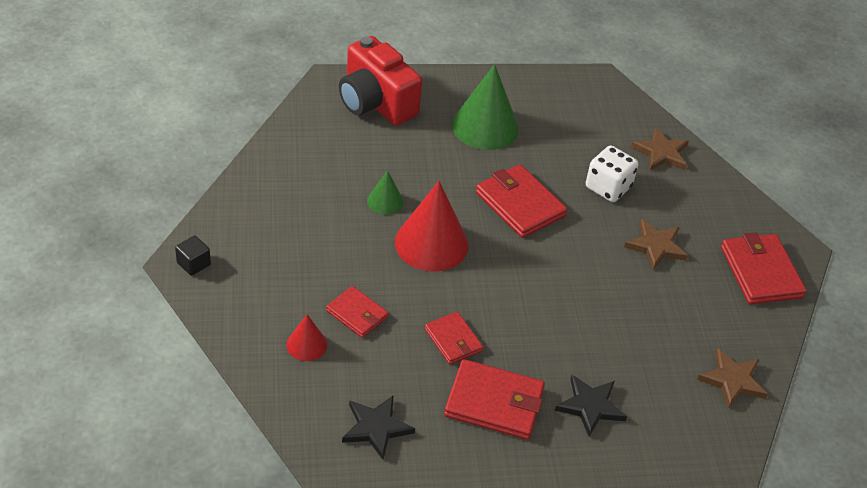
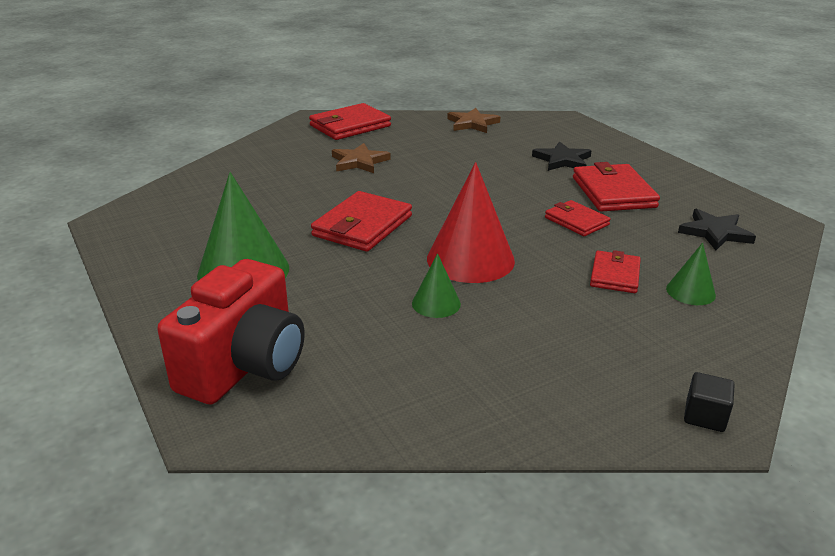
camera: 110 degrees left, 15 degrees down
red cone [287,314,327,361] -> green cone [666,243,716,305]
red wallet [425,312,483,364] -> red wallet turned 75 degrees counterclockwise [545,200,611,236]
white dice [586,145,638,202] -> none
brown star [631,127,689,171] -> none

